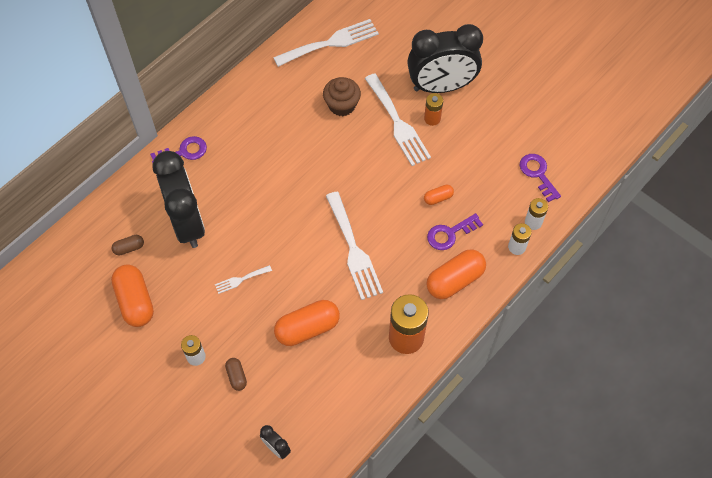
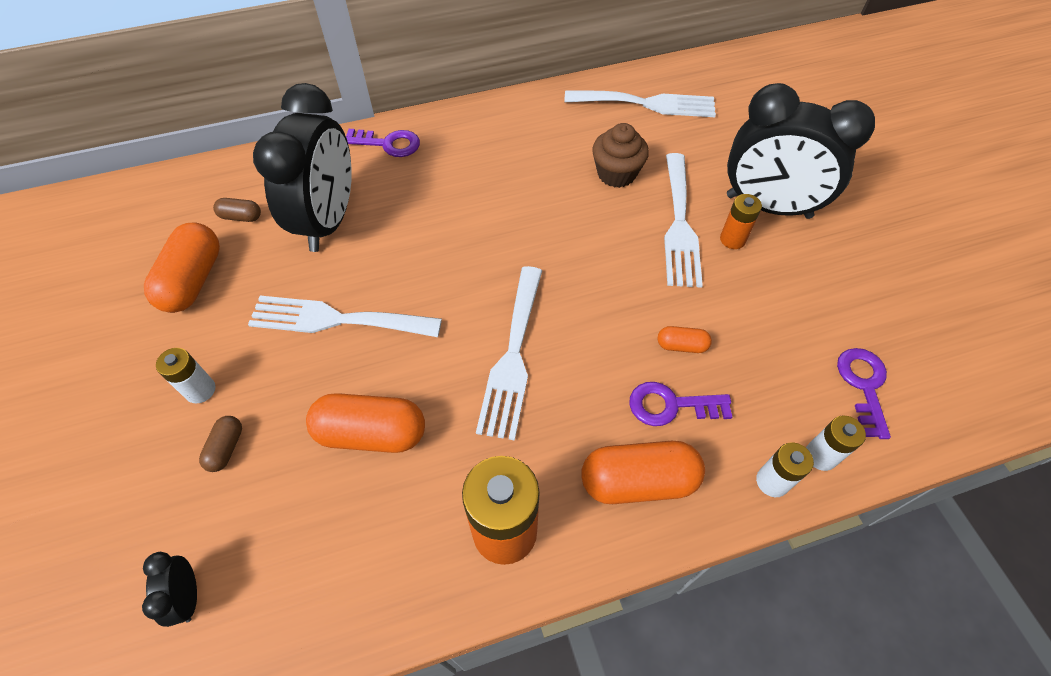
camera: 30 degrees right, 5 degrees down
white fork [215,265,272,294] -> white fork [248,296,442,337], size x2.11

